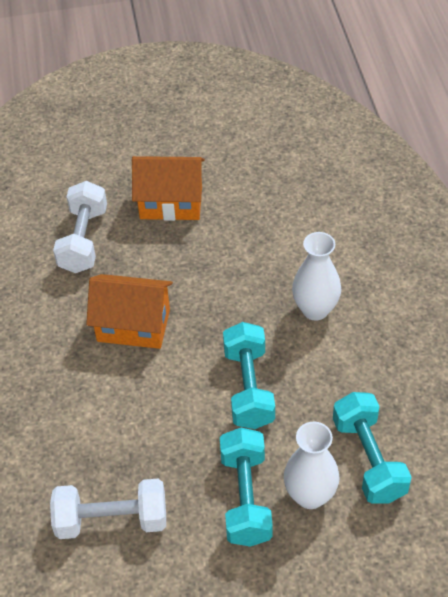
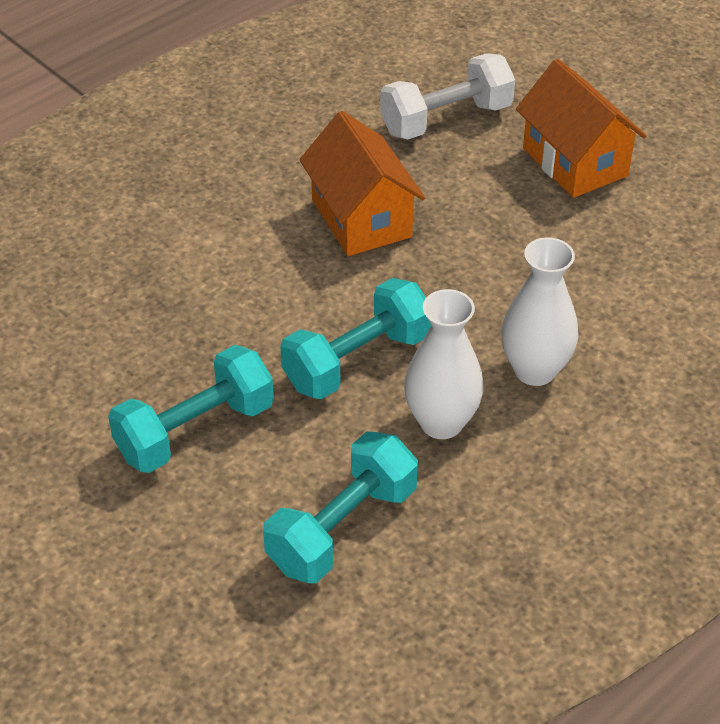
camera: 55 degrees right, 5 degrees down
white dumbbell [50,479,166,539] -> none
white vase [284,422,340,509] -> white vase moved to [404,289,484,439]

